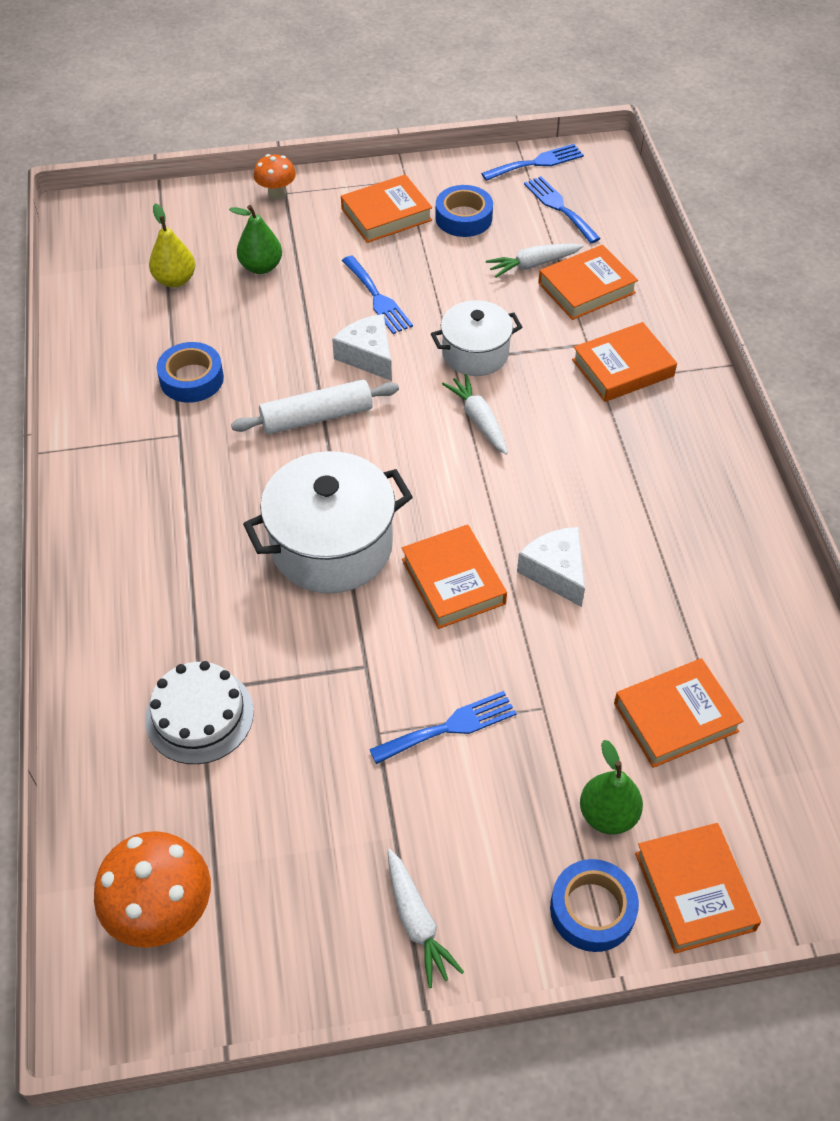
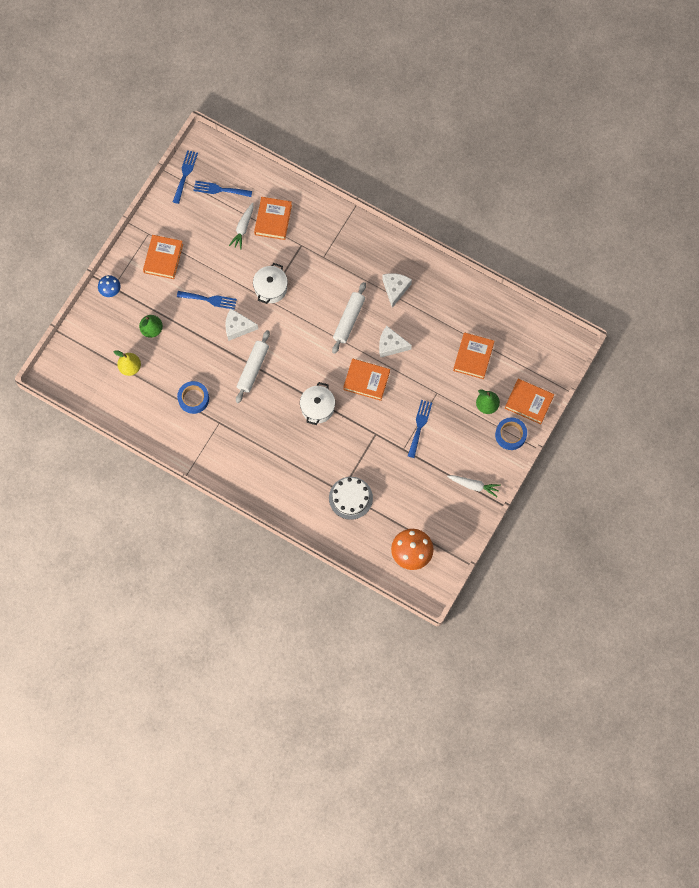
camera: 50 degrees left, 20 degrees up
white pot [243,451,413,593] -> white pot [300,382,335,425], size x0.62
orange mushroom [253,154,296,199] -> blue mushroom [98,275,121,297]
blue tape [435,185,493,237] -> none
white carrot [442,374,508,455] -> none
orange book [572,322,677,402] -> none
none -> white rolling pin [332,282,366,354]
none -> white cheese [382,273,412,308]

